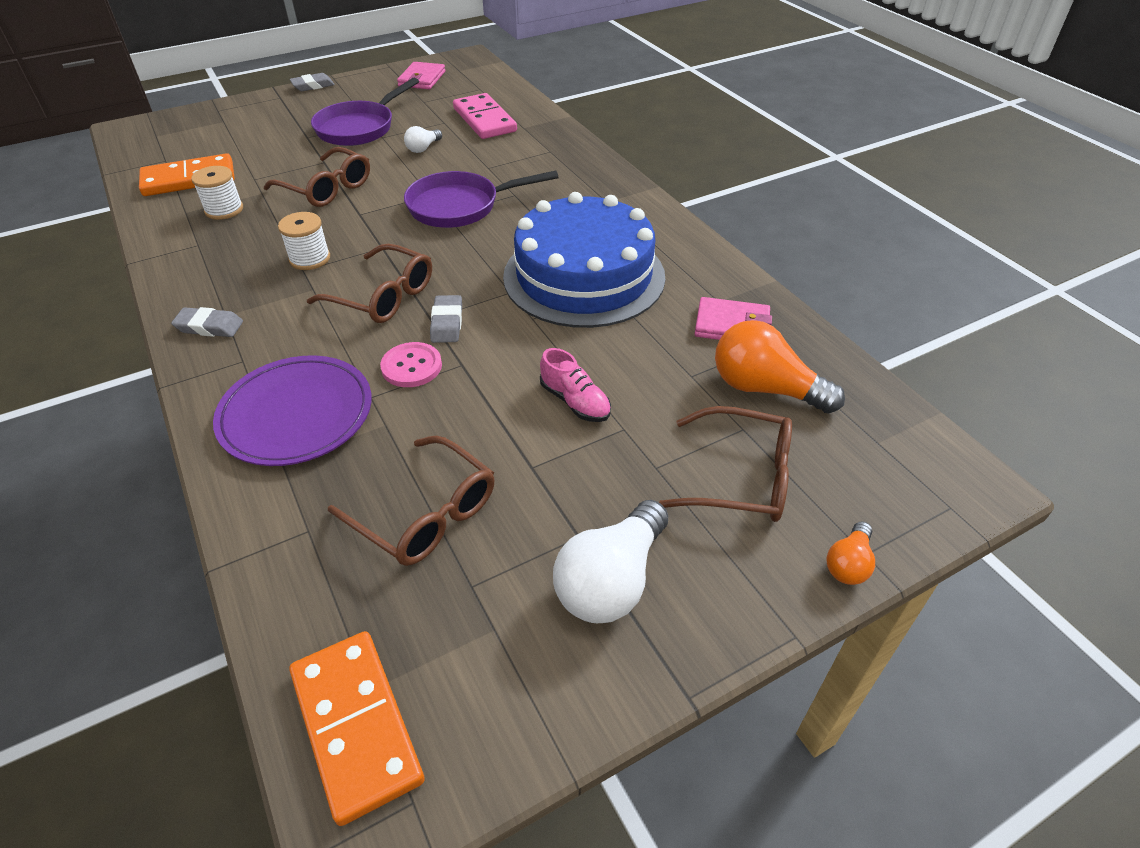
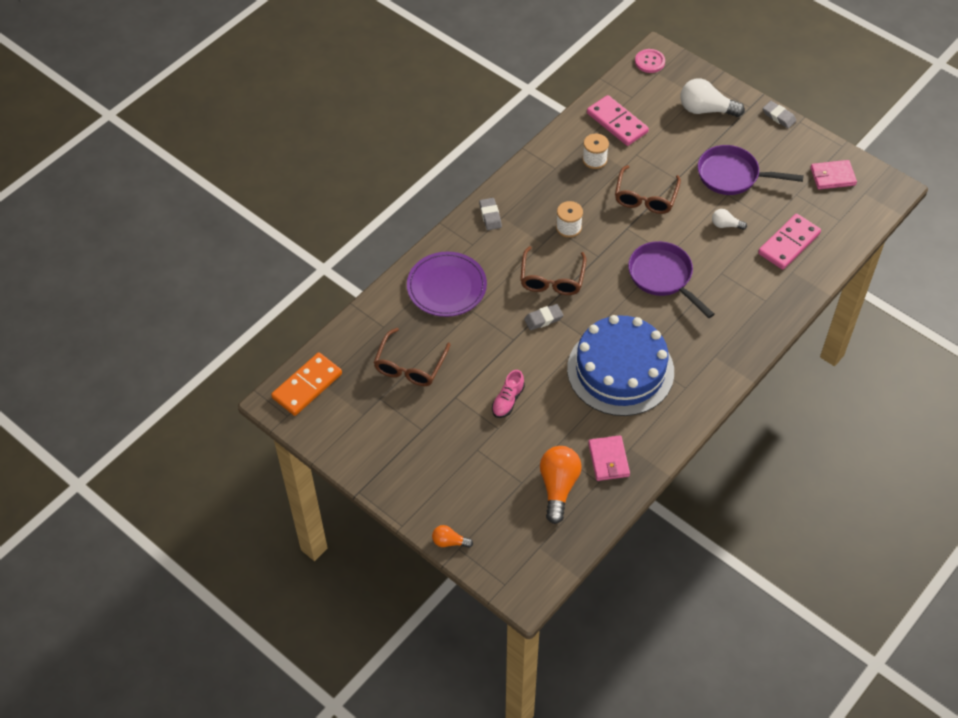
camera: 70 degrees right, 10 degrees up
orange domino [139,153,235,196] -> pink domino [587,95,649,146]
pink button [380,342,442,387] -> pink button moved to [635,49,665,73]
white light bulb [553,500,668,623] -> white light bulb moved to [680,78,745,117]
brown glasses [659,406,792,522] -> none

